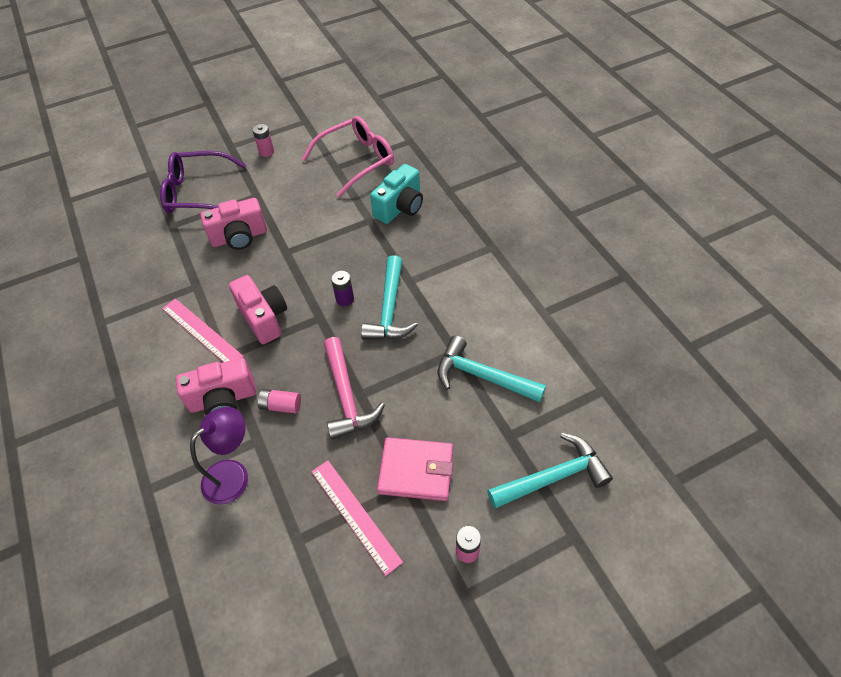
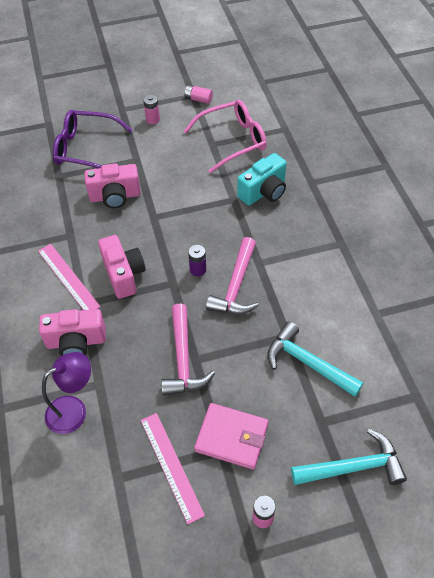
camera: 10 degrees right, 0 degrees up
pink battery [257,389,301,413] -> pink battery moved to [184,85,213,104]
turquoise hammer [361,255,418,340] -> pink hammer [206,237,259,314]

